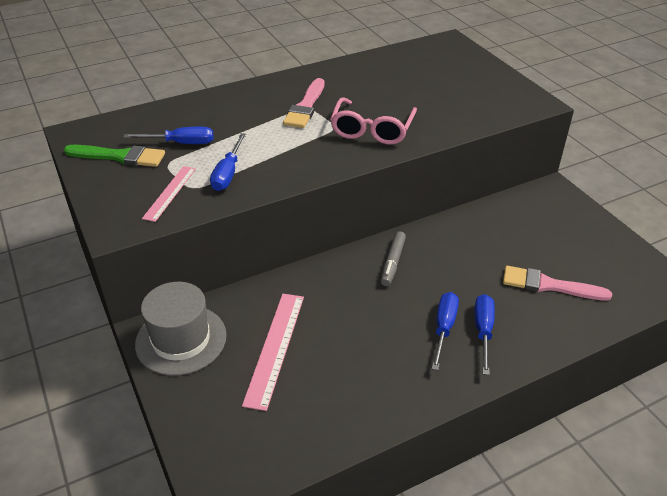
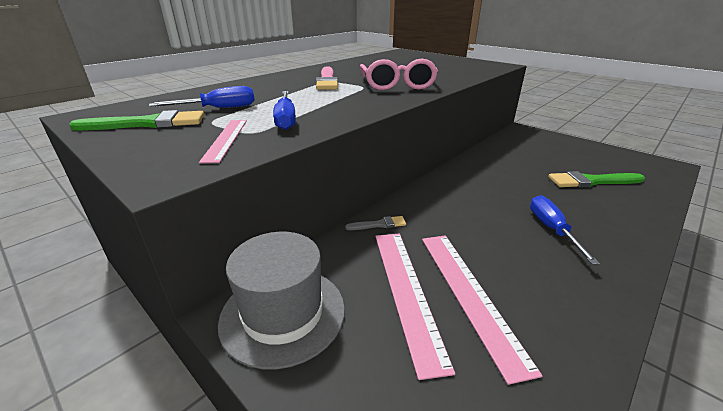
camera: 20 degrees left, 10 degrees down
grey marker [381,231,406,286] -> none
blue screwdriver [475,294,495,375] -> none
pink brush [503,266,612,301] -> green brush [548,171,645,188]
none -> grey brush [345,216,406,230]
none -> pink ruler [422,236,543,385]

